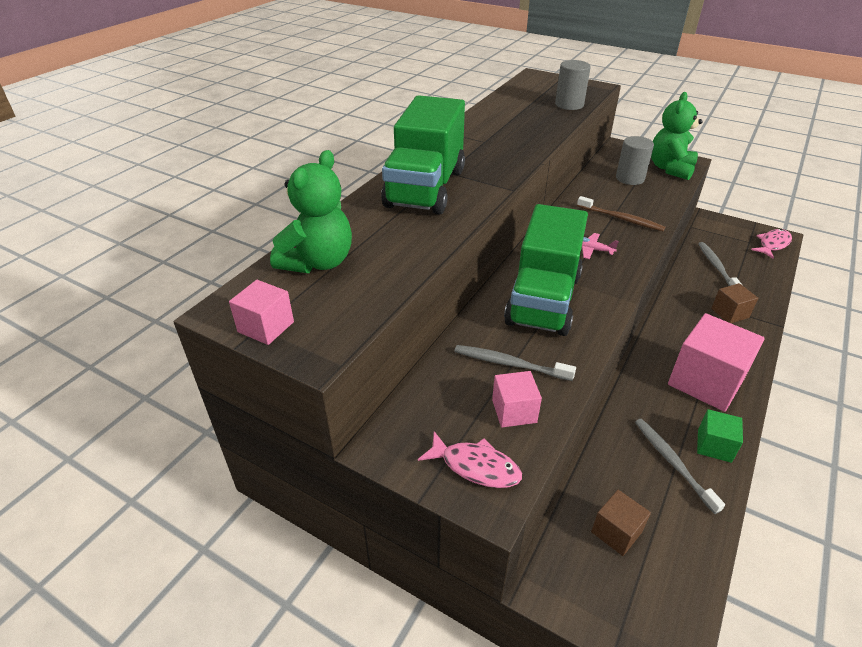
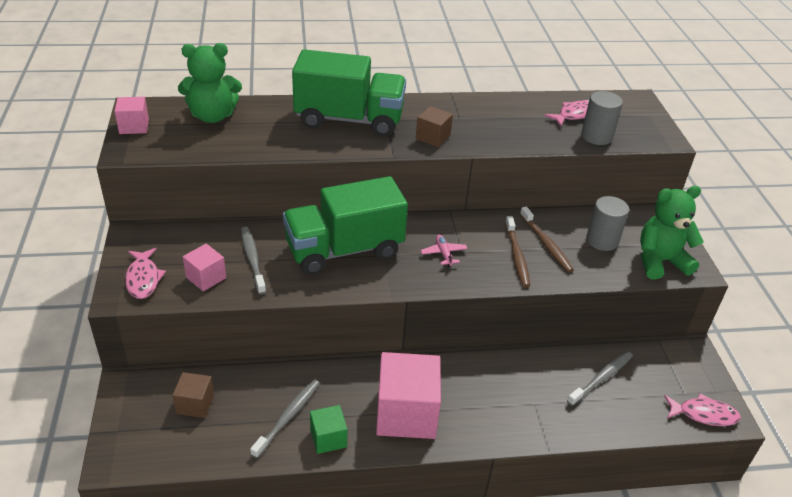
camera: 50 degrees right, 0 degrees up
green truck [381,95,465,215] -> green truck turned 150 degrees counterclockwise [292,49,406,137]
brown cube [711,283,758,323] -> brown cube moved to [416,106,453,147]
none -> brown toothbrush [520,207,574,272]
none -> pink fish [544,100,589,127]

